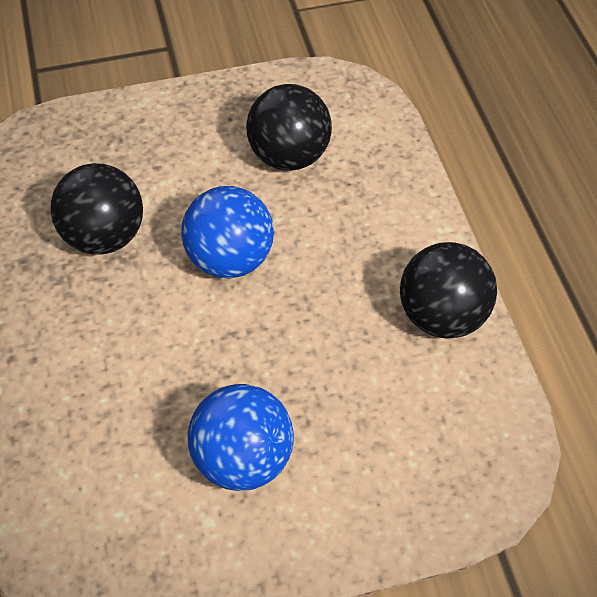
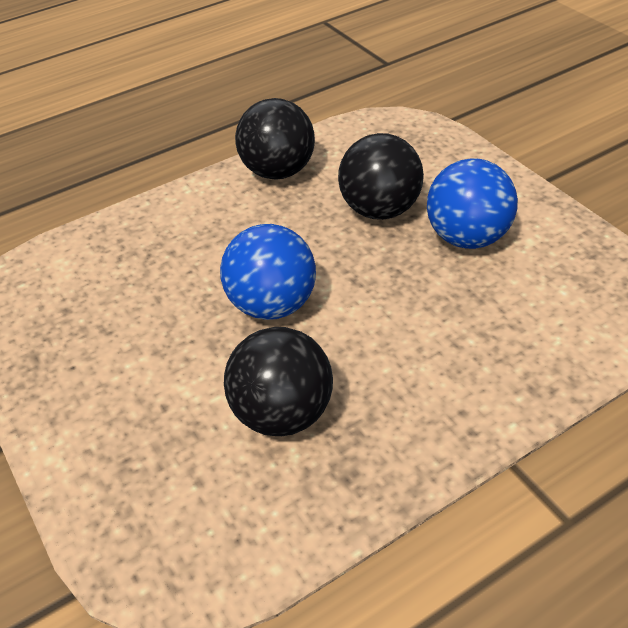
camera: 105 degrees left, 10 degrees down
black ball [246,84,332,171] -> black ball moved to [338,133,424,220]

